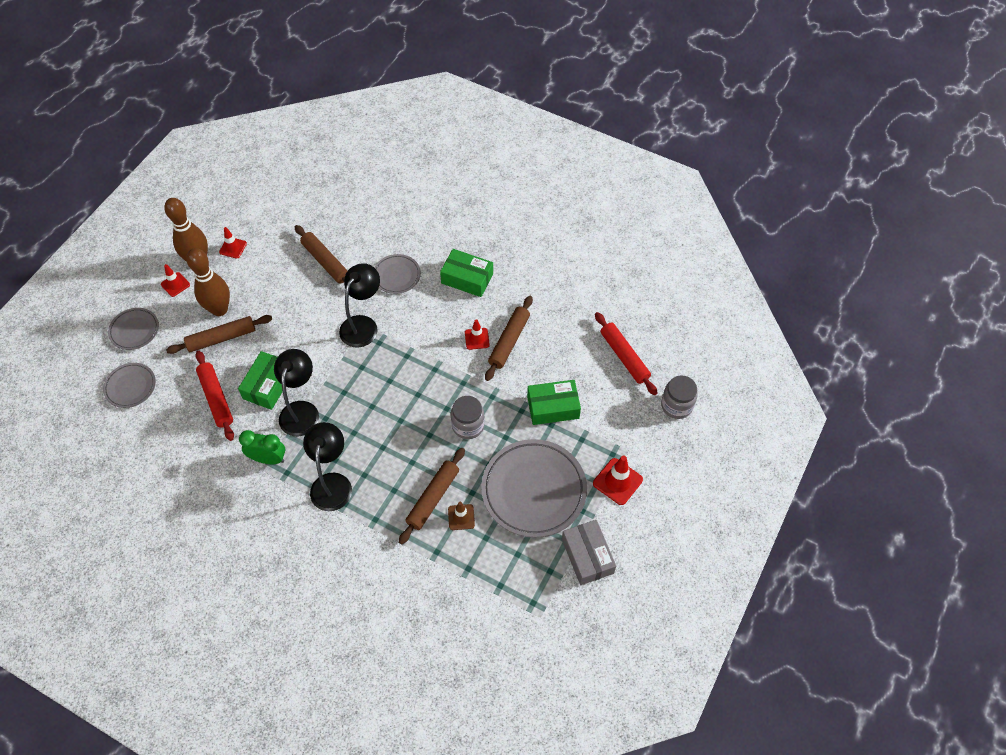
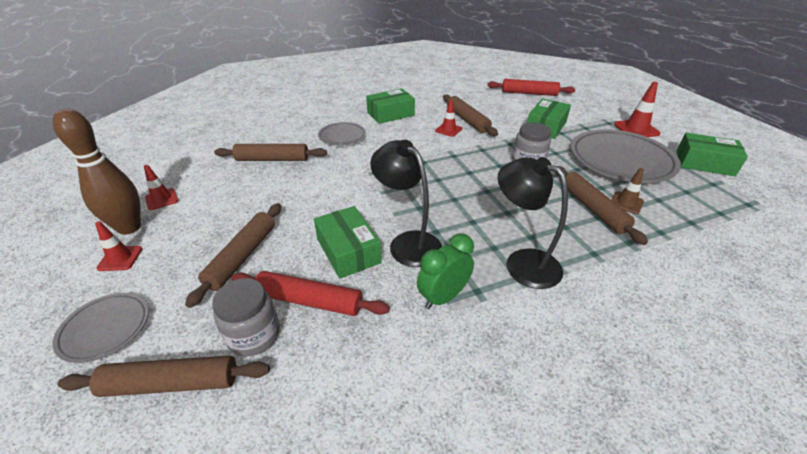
camera: 50 degrees left, 20 degrees down
grey plate [103,363,156,408] -> brown rolling pin [58,356,270,397]
brown bowling pin [186,248,230,316] -> none
black lamp [339,263,380,348] -> none
grey box [562,520,616,585] -> green box [676,133,748,176]
grey jar [661,375,698,419] -> grey jar moved to [212,278,280,356]

